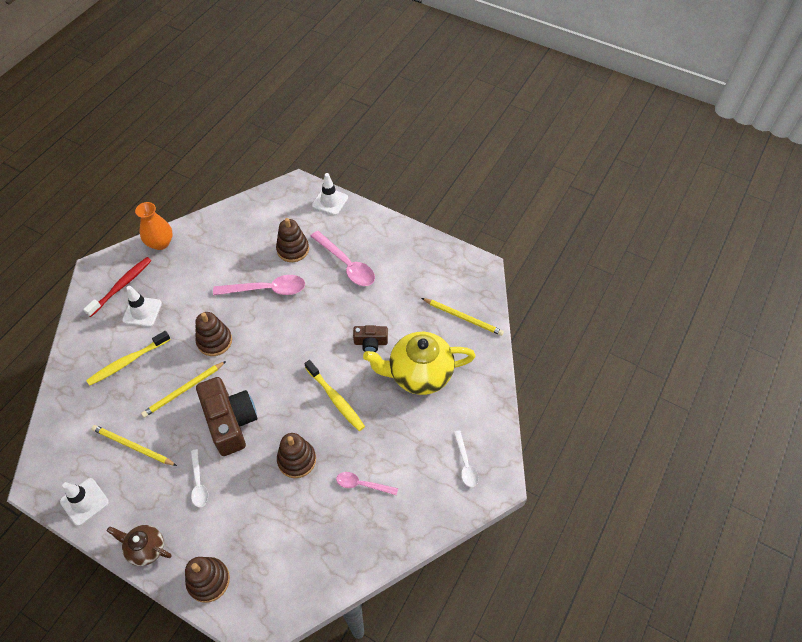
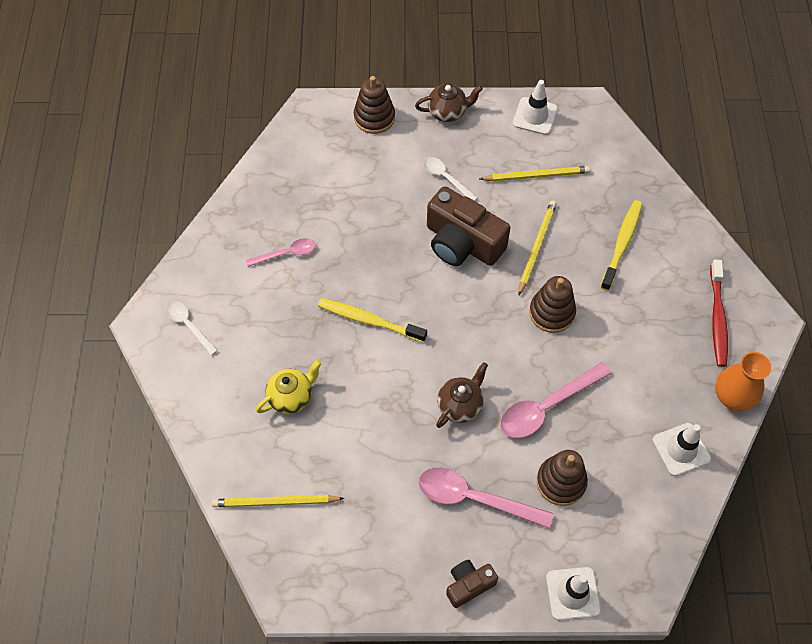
camera: 150 degrees right, 5 degrees up
white traffic cone [122,286,162,327] -> white traffic cone moved to [653,423,711,476]
brown stacking toy [277,433,316,478] -> none
brown camera [353,325,388,352] -> brown camera moved to [446,560,498,608]
yellow teapot [363,332,476,395] -> yellow teapot [256,360,322,414], size x0.54
none -> brown teapot [436,362,488,428]

